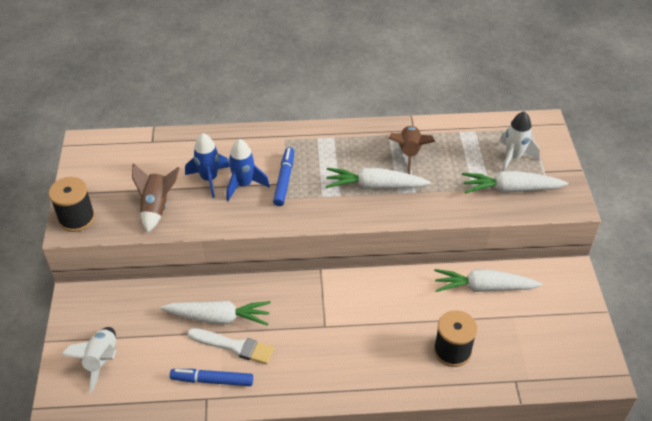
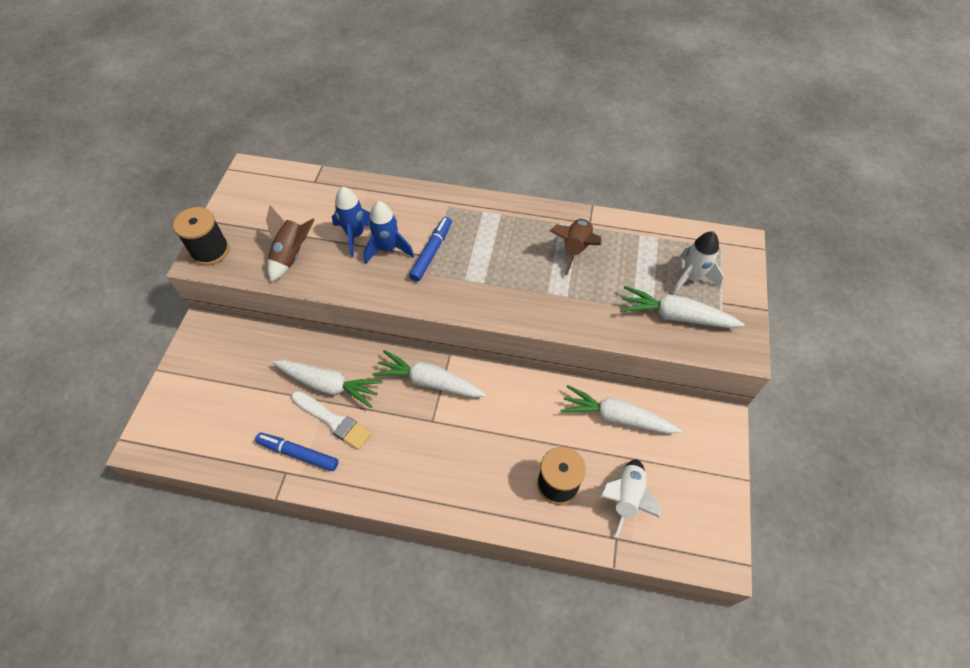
camera: 15 degrees right, 10 degrees up
white rocket [61,327,116,393] -> white rocket moved to [600,459,660,538]
white carrot [326,168,431,190] -> white carrot moved to [373,350,486,397]

